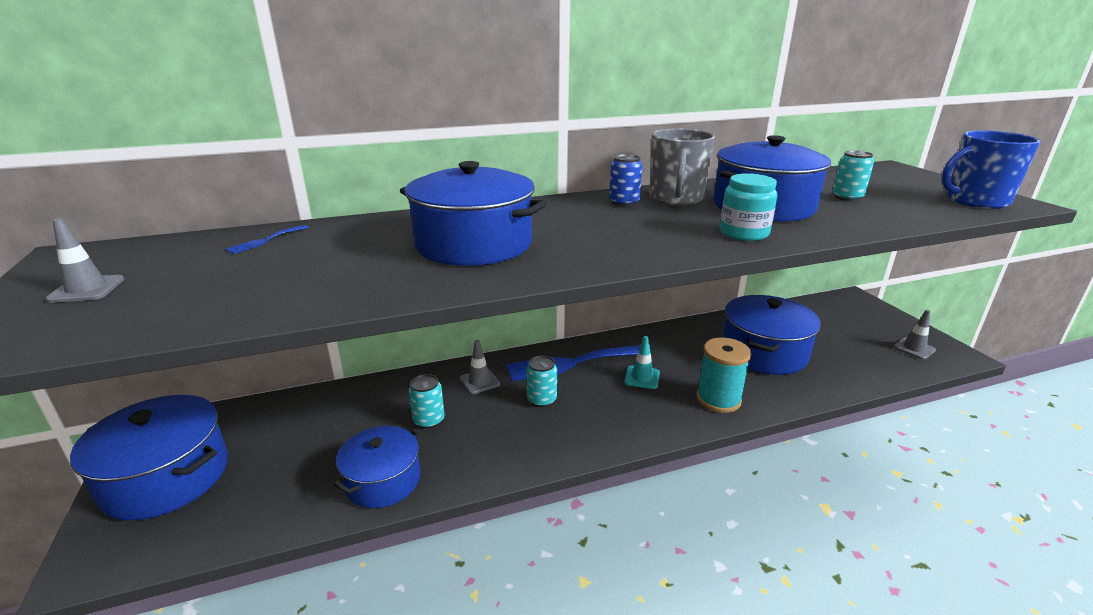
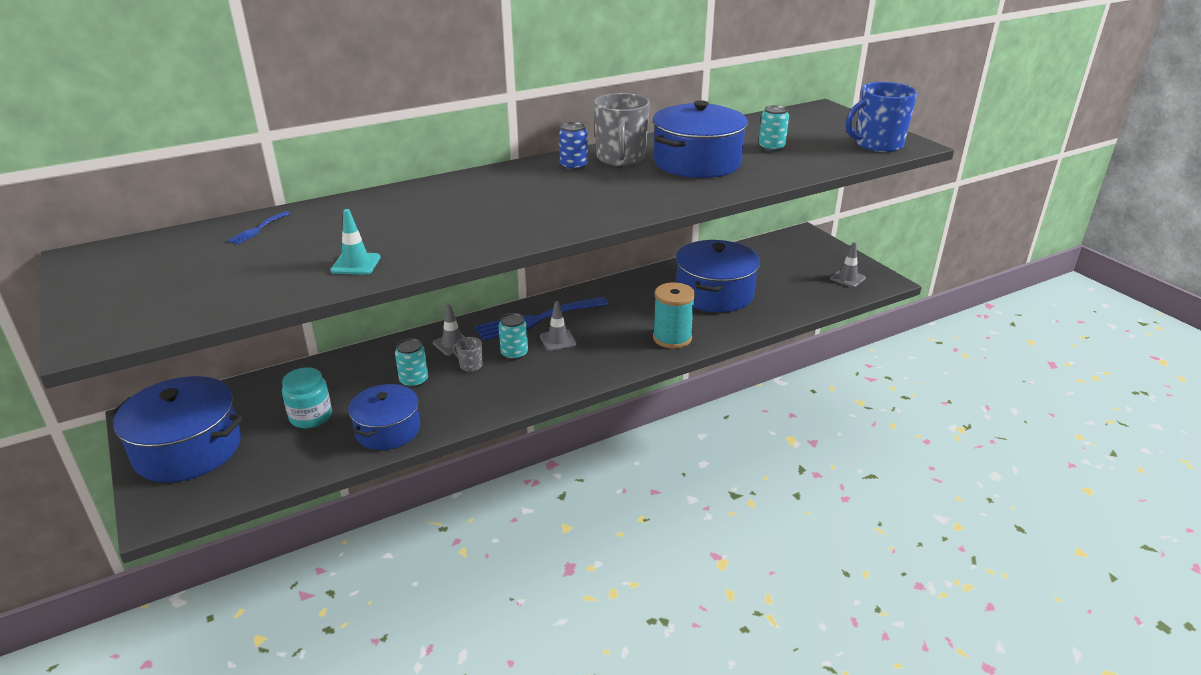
camera: 10 degrees left, 5 degrees up
grey traffic cone [45,218,124,303] -> grey traffic cone moved to [540,301,577,351]
blue pot [400,161,547,266] -> none
turquoise traffic cone [624,336,660,389] -> turquoise traffic cone moved to [331,209,381,275]
turquoise jar [720,173,778,241] -> turquoise jar moved to [282,367,332,428]
none -> grey mug [453,337,483,372]

